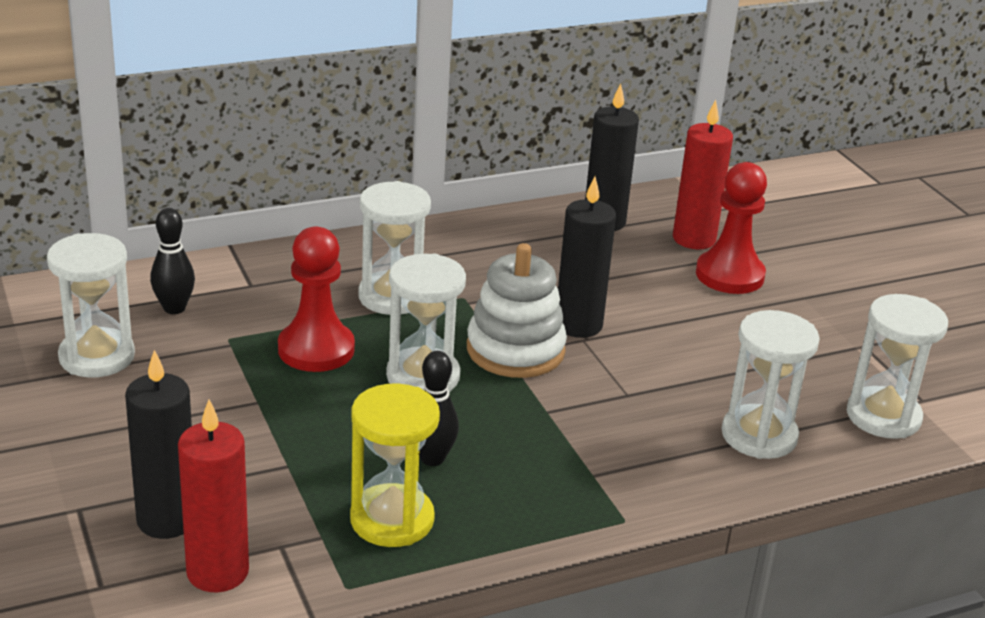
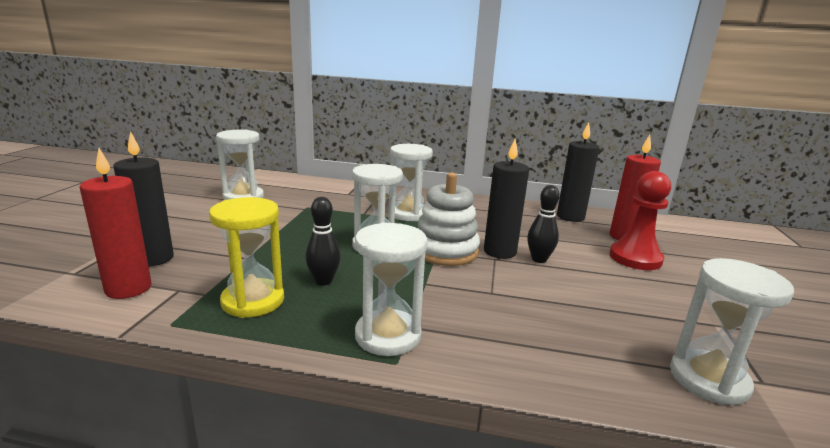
camera: 35 degrees right, 10 degrees down
black bowling pin [150,208,195,314] -> black bowling pin moved to [527,185,560,263]
red pawn [278,227,355,372] -> none
white hourglass [722,310,820,459] -> white hourglass moved to [355,222,427,356]

